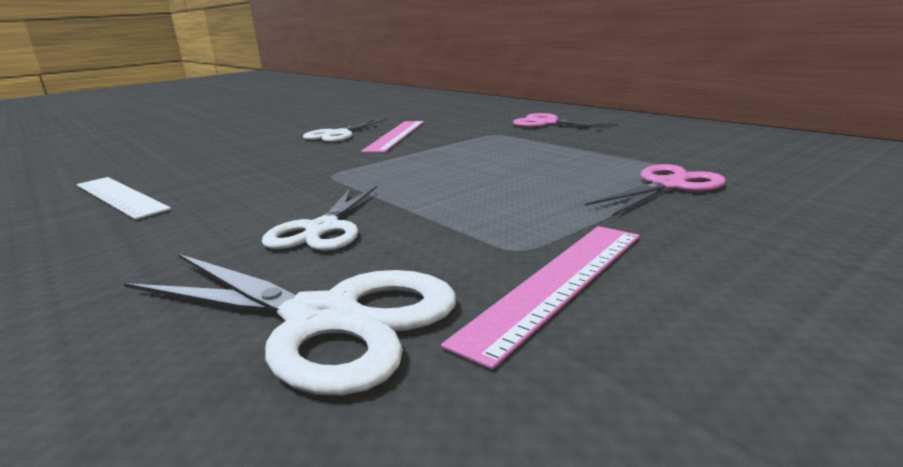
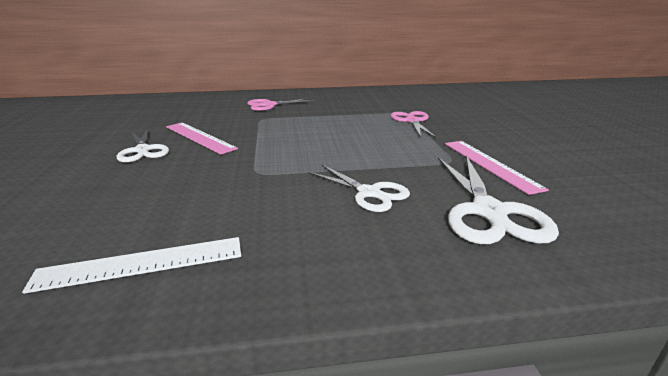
camera: 60 degrees left, 5 degrees up
white scissors [124,254,456,395] -> white scissors turned 120 degrees clockwise [438,155,559,244]

